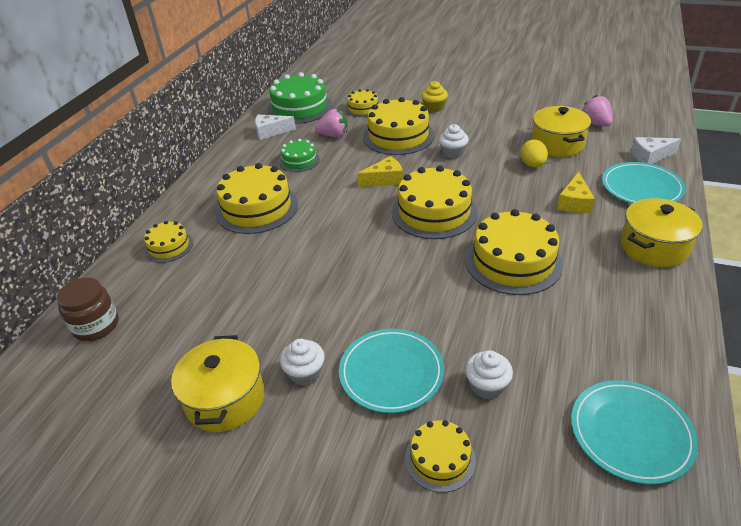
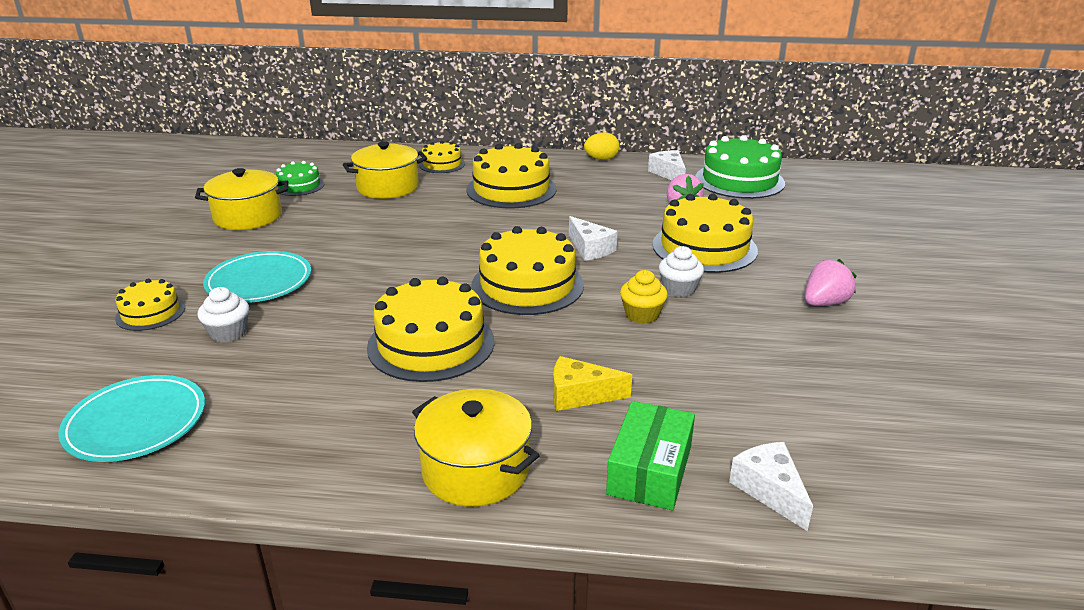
camera: 75 degrees right, 10 degrees down
brown jar [56,277,119,341] -> none
green cake [279,139,320,172] -> green cake moved to [276,161,324,196]
white cupcake [280,339,325,386] -> none
yellow cake [345,89,379,117] -> none
yellow cheese [357,156,403,187] -> white cheese [569,216,618,261]
yellow cupcake [421,81,448,112] -> yellow cupcake moved to [620,270,668,324]
yellow egg [520,139,548,167] -> yellow egg moved to [584,132,619,160]
yellow pot [532,106,591,157] -> yellow pot moved to [343,141,427,199]
pink strawberry [582,95,613,127] -> pink strawberry moved to [805,259,856,306]
turquoise plate [602,162,686,203] -> green box [606,401,695,510]

